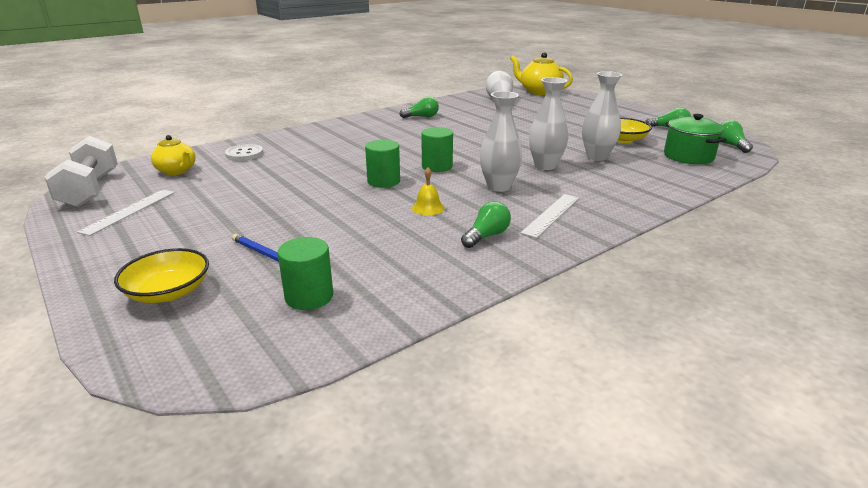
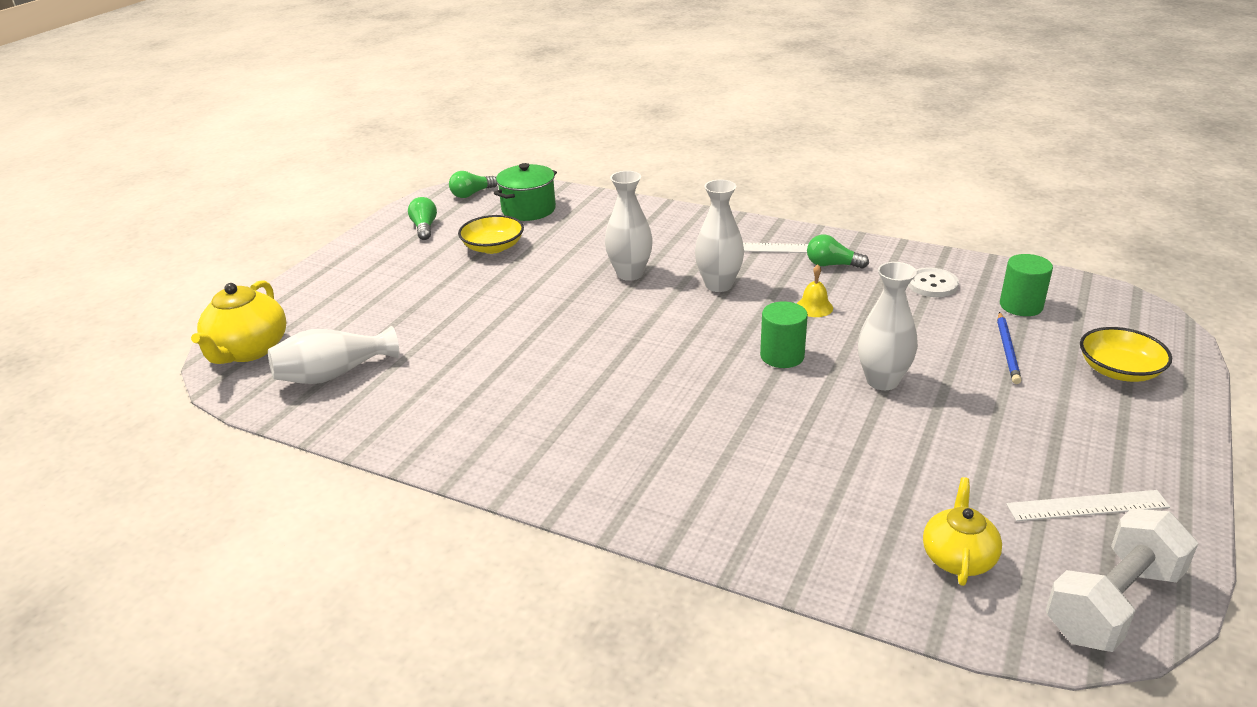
camera: 115 degrees left, 5 degrees up
white button [225,144,263,161] -> white button moved to [908,267,959,297]
green light bulb [399,96,439,118] -> none
green cylinder [421,127,453,172] -> none
white vase [582,71,622,161] -> white vase moved to [858,262,918,390]

